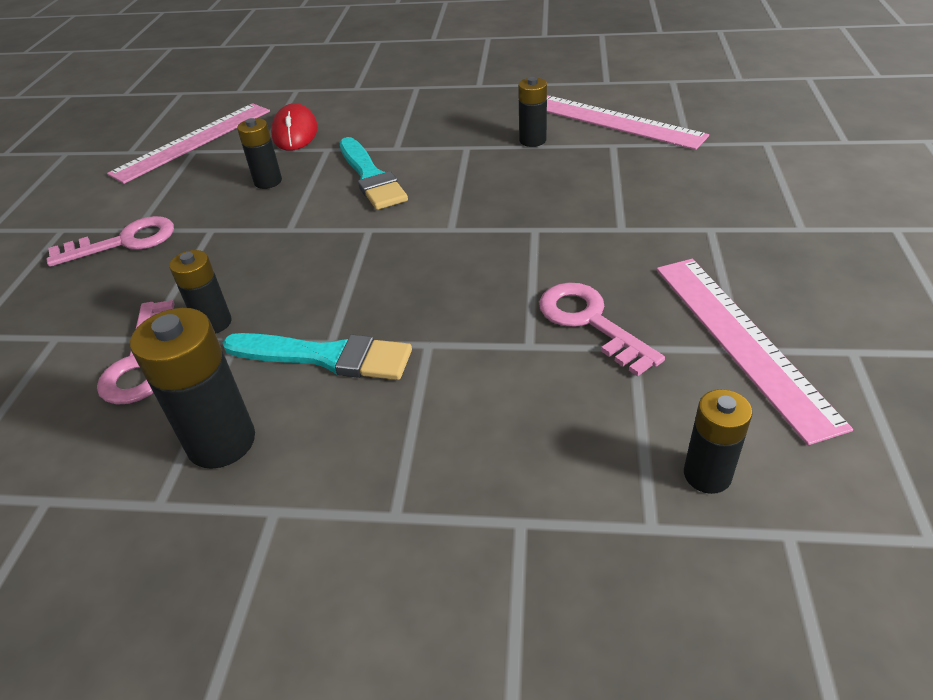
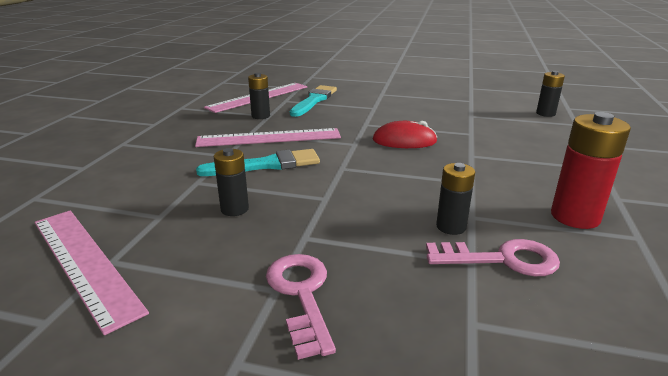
camera: 85 degrees left, 15 degrees down
black battery [130,308,255,469] -> red battery [551,112,631,229]
turquoise brush [223,333,412,380] -> turquoise brush moved to [290,85,337,117]
red mouse [271,103,318,151] -> red mouse moved to [373,121,438,148]
pink key [539,282,665,377] -> none
pink ruler [656,259,853,445] -> pink ruler moved to [195,128,341,147]

